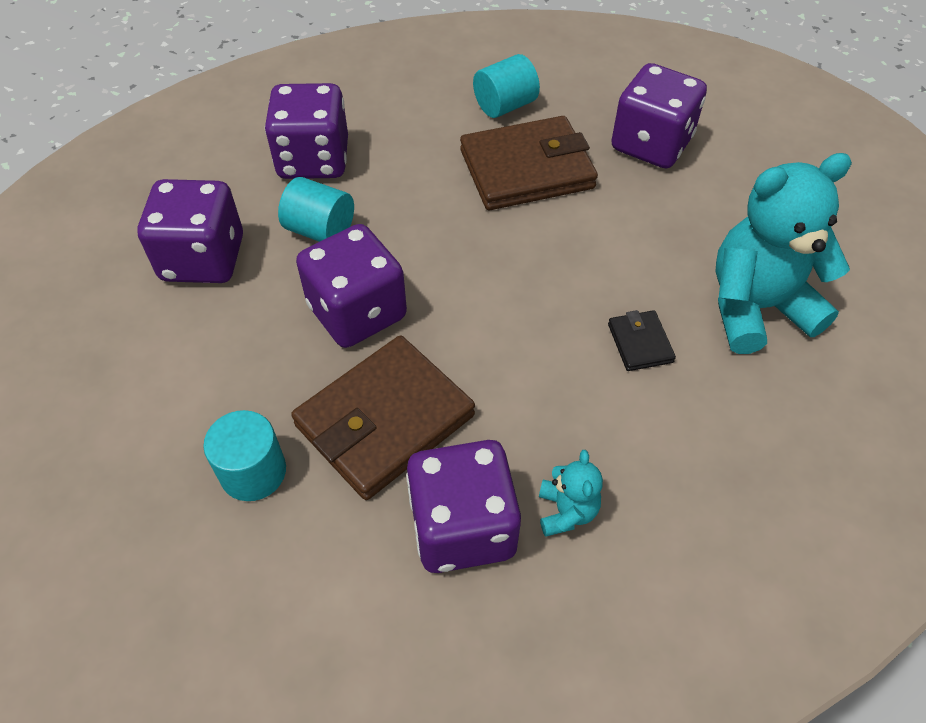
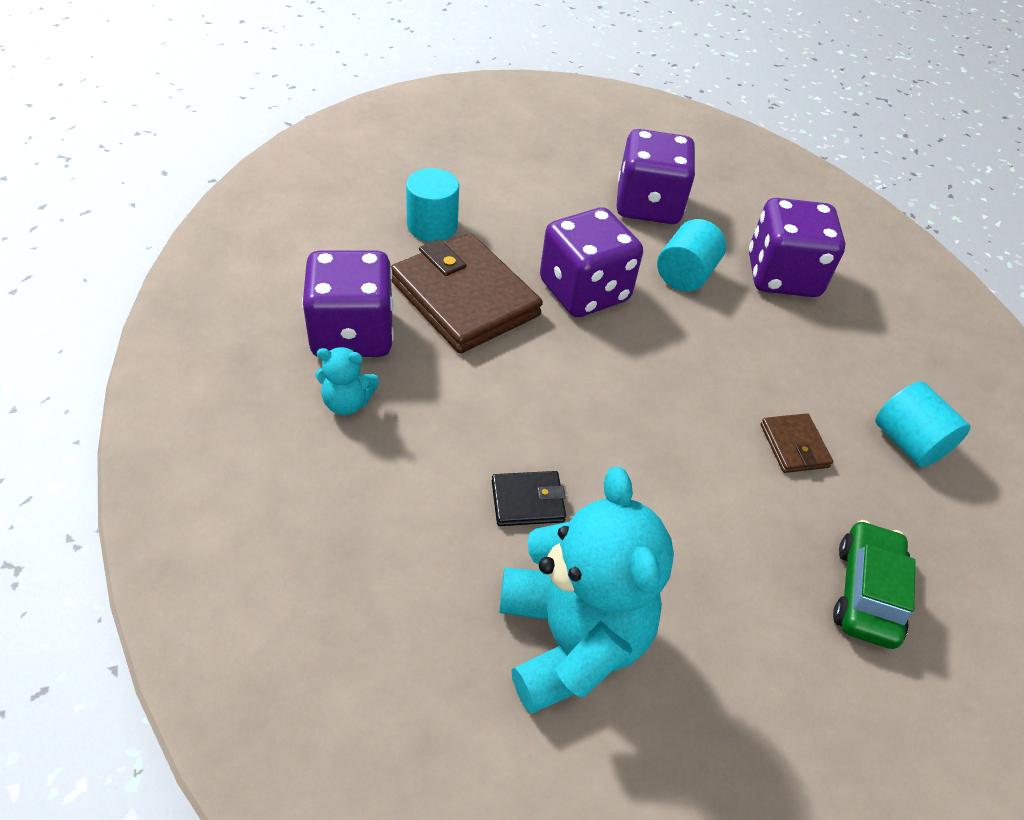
camera: 90 degrees right, 5 degrees down
brown wallet [460,116,598,210] -> brown wallet [761,413,833,473], size x0.45
purple dice [611,63,707,168] -> green car [833,520,915,649]

